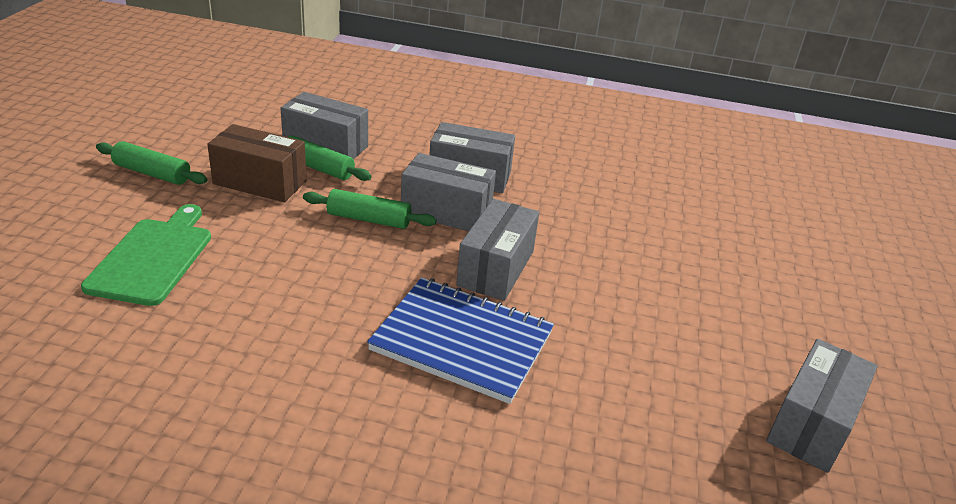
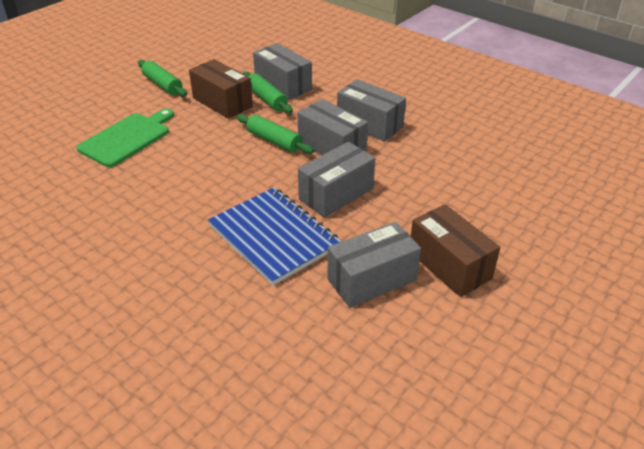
camera: 30 degrees right, 5 degrees up
grey box [766,339,878,473] -> grey box moved to [328,222,421,308]
none -> brown box [411,204,500,297]

